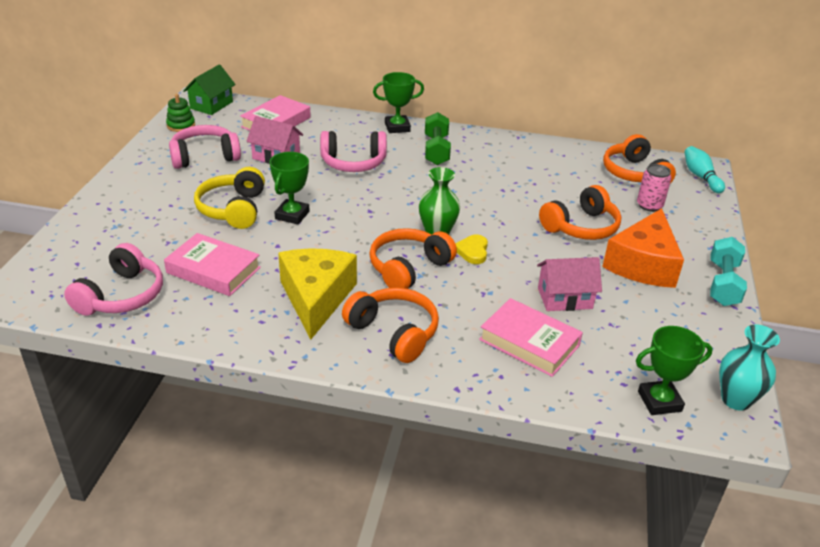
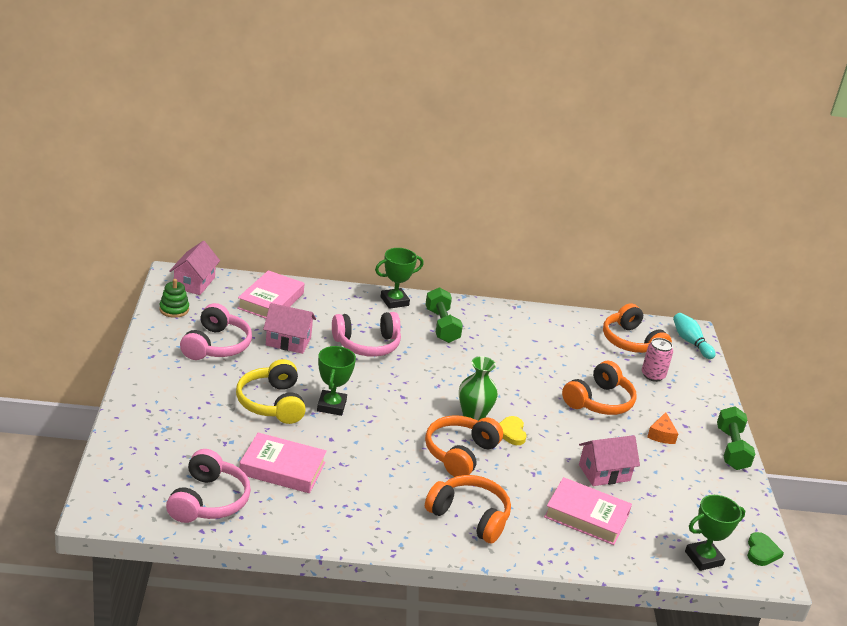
camera: 15 degrees left, 5 degrees down
pink headphones [169,125,241,169] -> pink headphones turned 135 degrees clockwise [180,303,252,360]
green house [183,65,235,115] -> pink house [170,241,220,295]
yellow cheese [278,248,357,340] -> none
orange cheese [602,208,684,288] -> orange cheese [647,412,678,444], size x0.43
turquoise dumbbell [710,237,747,306] -> green dumbbell [717,406,755,470]
turquoise vase [719,325,780,411] -> green heart [747,532,784,566]

